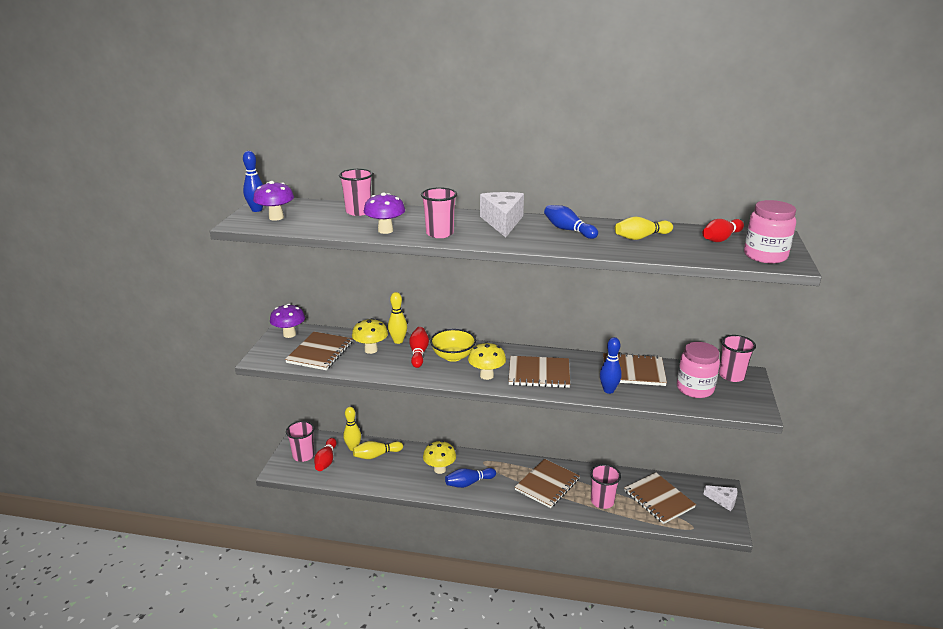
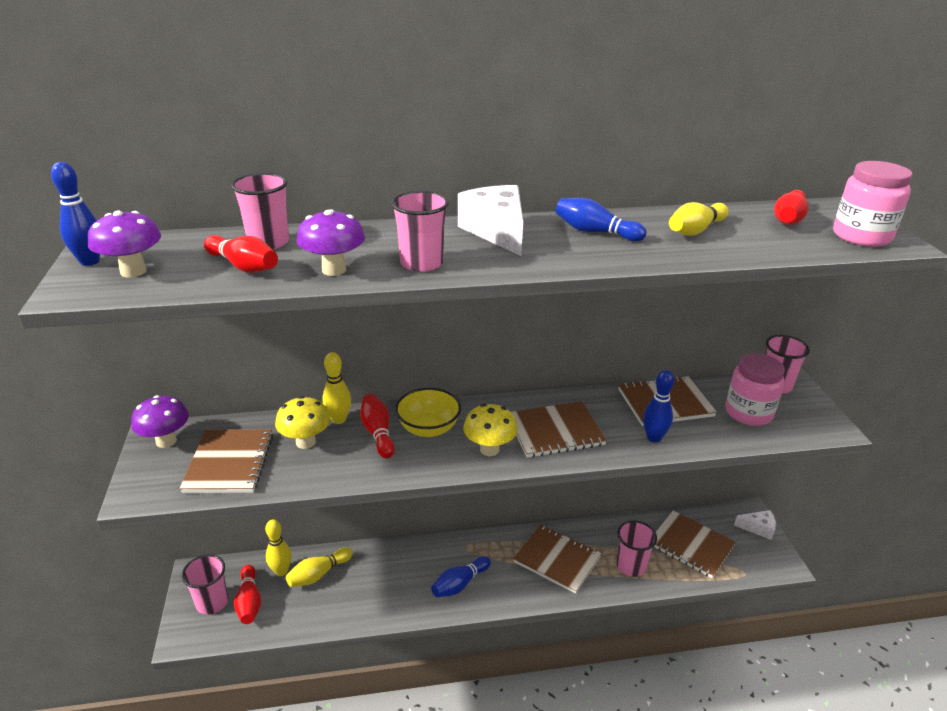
camera: 20 degrees left, 5 degrees up
yellow mushroom [423,441,456,474] -> none
brown notebook [515,459,580,508] -> brown notebook turned 75 degrees counterclockwise [513,524,601,594]
none -> red bowling pin [204,235,278,273]

